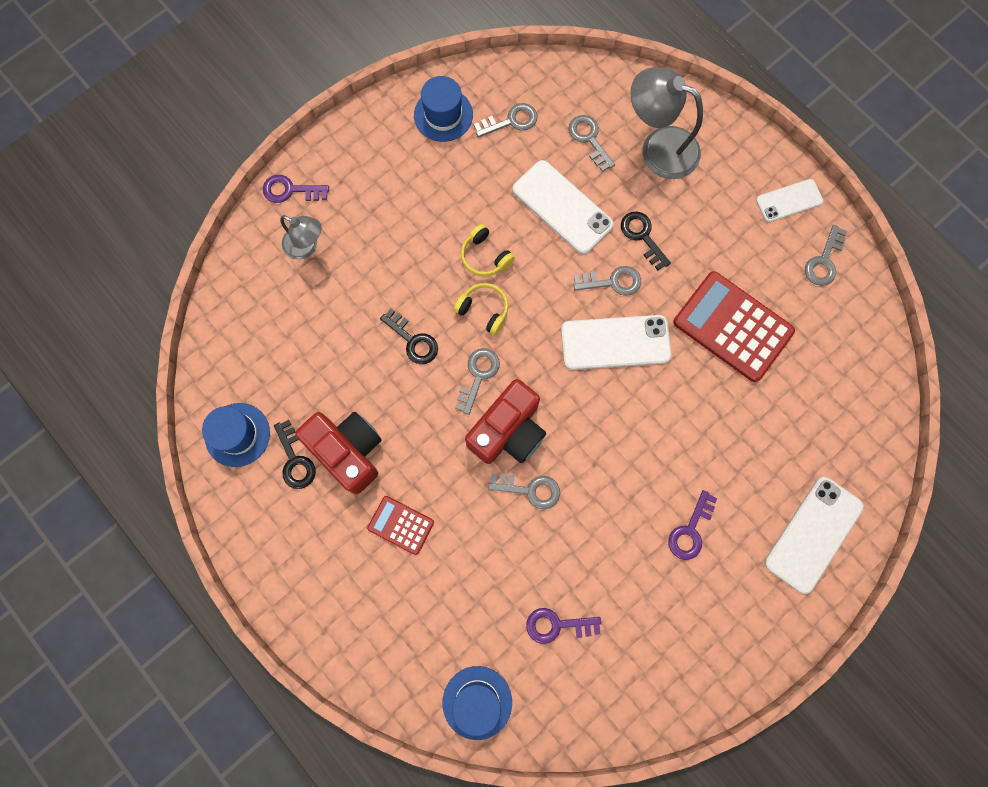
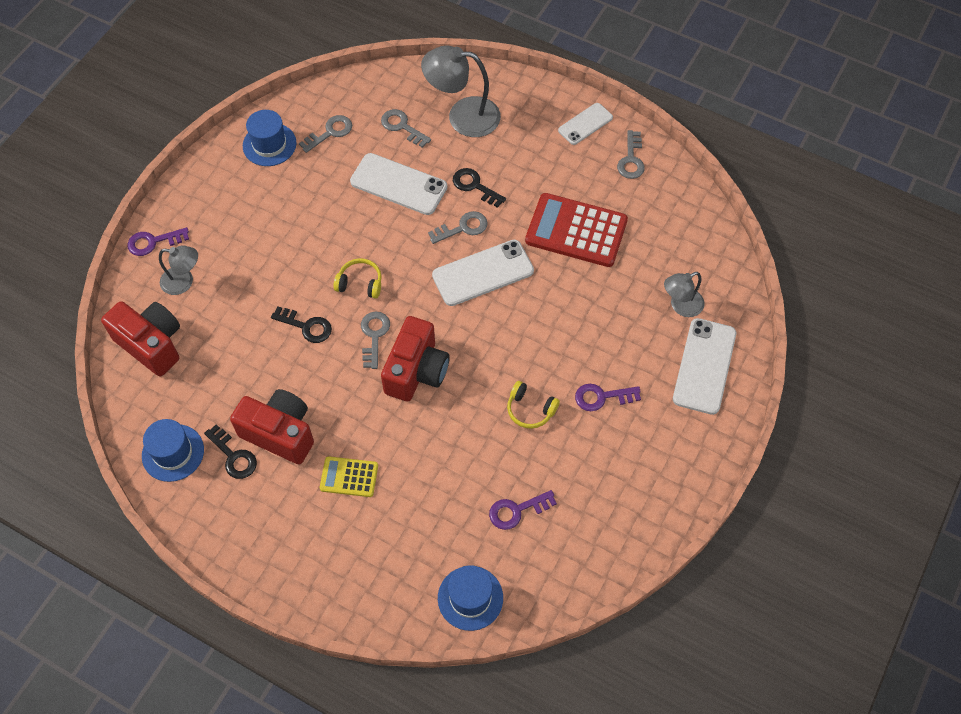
camera: 20 degrees left, 15 degrees down
red calculator [367,496,434,555] -> yellow calculator [320,456,378,497]
yellow headphones [461,224,515,276] -> yellow headphones moved to [507,381,560,429]
grey key [488,474,560,509] -> none
purple key [668,490,717,560] -> purple key turned 75 degrees clockwise [575,384,641,411]
none -> red camera [101,301,180,376]
none -> grey lamp [664,272,704,317]

